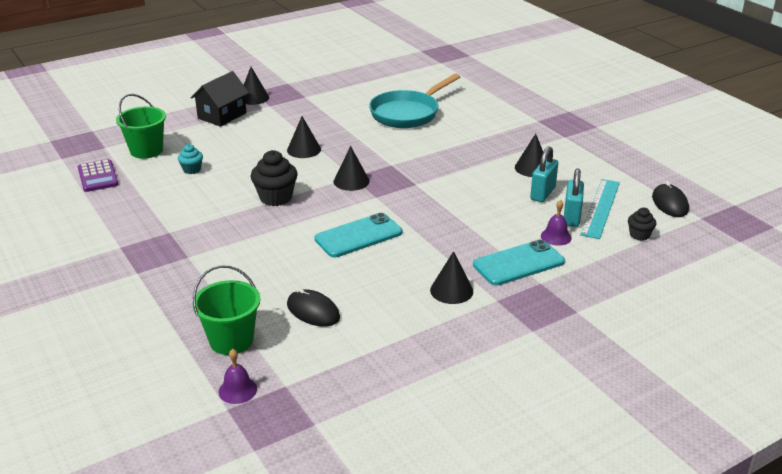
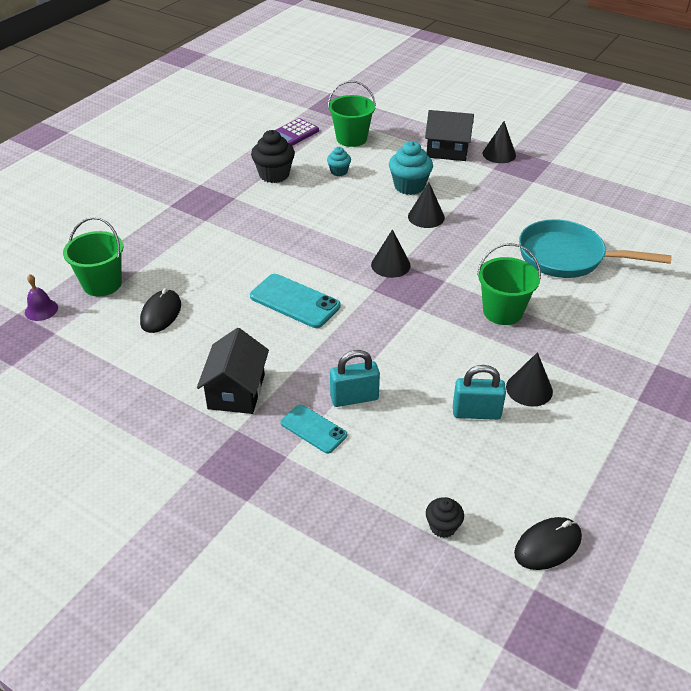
camera: 65 degrees right, 10 degrees up
black cupcake [251,150,298,206] -> black cupcake moved to [251,130,295,183]
black cone [430,251,473,304] -> black house [197,328,269,414]
turquoise phone [473,239,565,286] -> turquoise phone [281,404,347,454], size x0.64
purple bell [541,200,572,246] -> none
turquoise padlock [564,169,584,227] -> turquoise padlock moved to [330,350,380,407]
turquoise ruler [580,179,620,239] -> none
none -> turquoise cupcake [389,141,433,195]
none -> green bucket [477,243,541,325]

